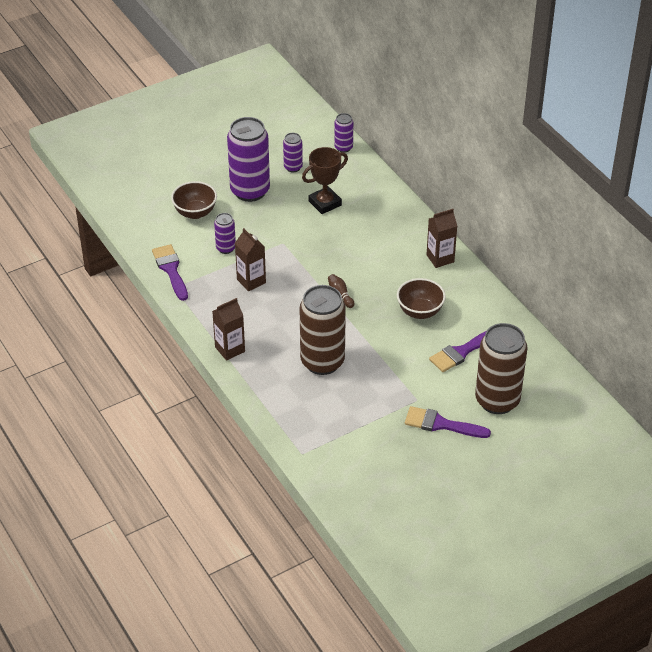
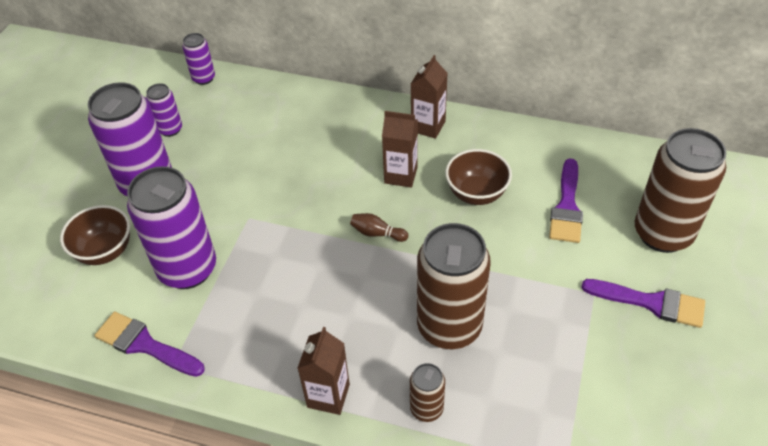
camera: 40 degrees left, 5 degrees up
purple can [214,213,236,254] -> purple can [127,166,216,289], size x2.08
brown carton [235,228,266,291] -> brown carton moved to [382,111,418,188]
brown trophy [302,147,348,214] -> none
purple brush [405,406,491,438] -> purple brush turned 135 degrees counterclockwise [581,279,705,328]
none -> brown can [410,363,445,422]

